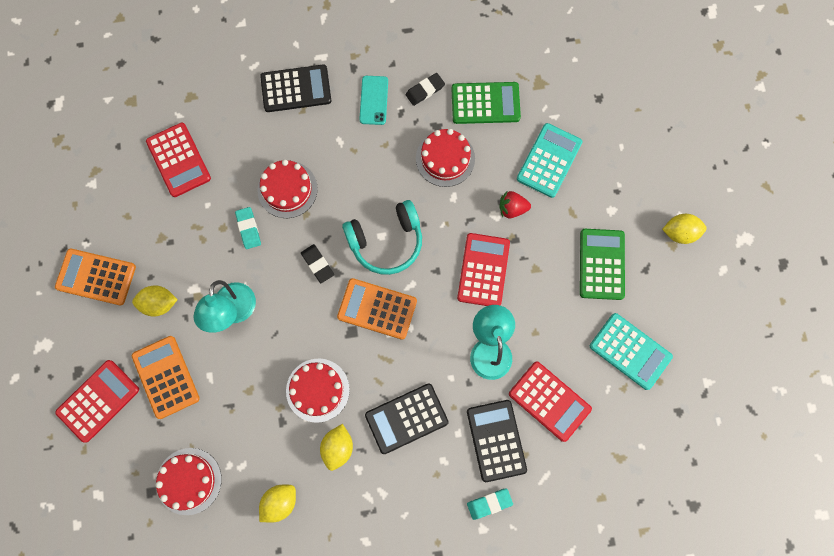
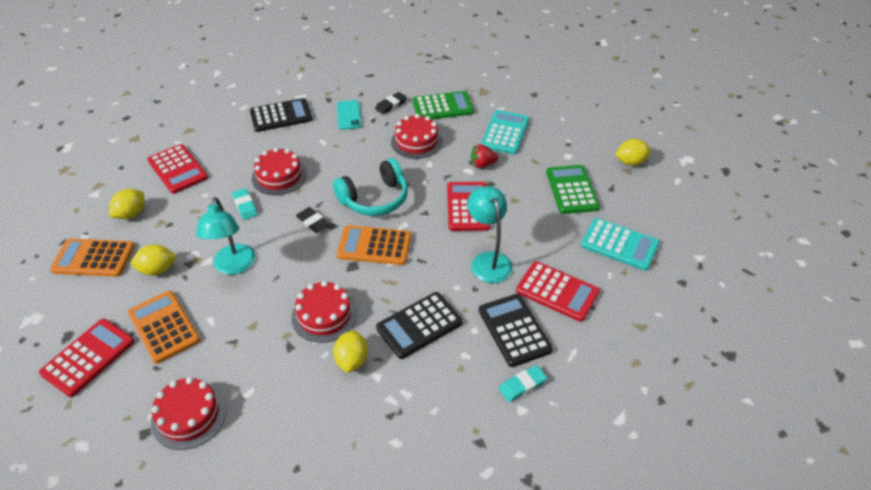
camera: 10 degrees left, 30 degrees down
yellow lemon [259,485,296,522] -> yellow lemon moved to [109,189,144,219]

